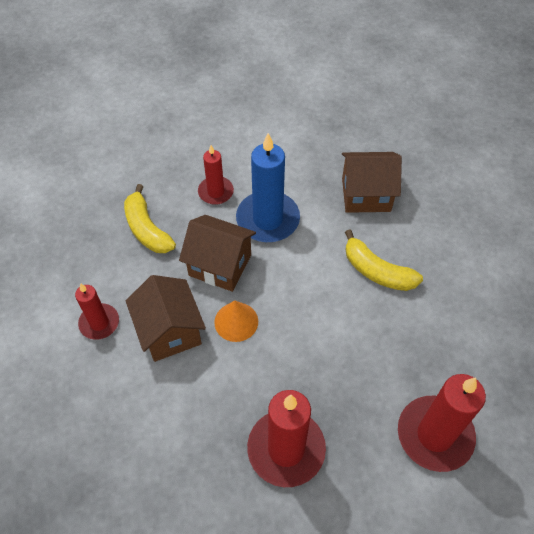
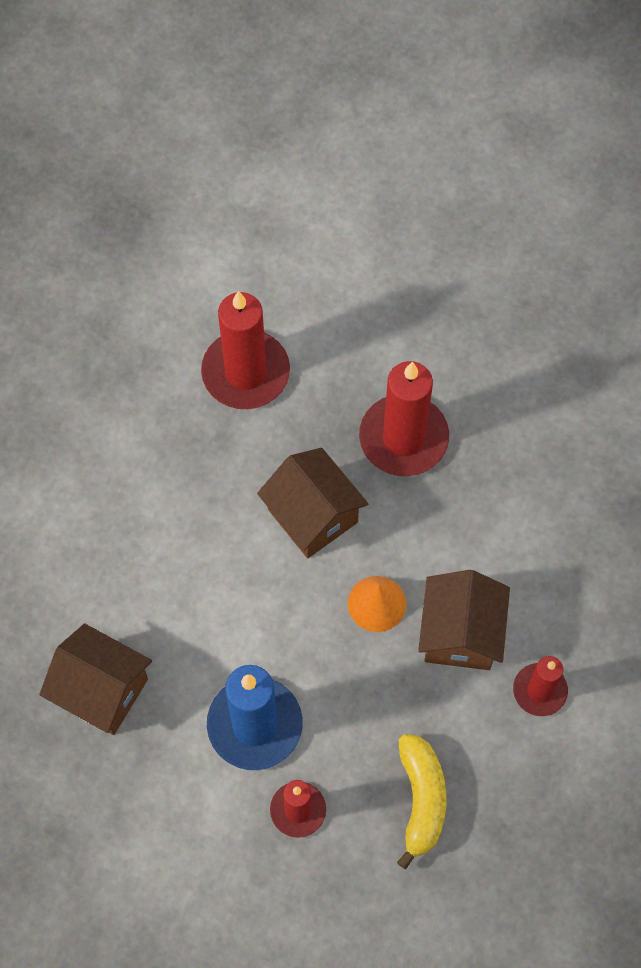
camera: 150 degrees left, 10 degrees up
brown house [179,215,256,292] -> brown house moved to [257,448,368,558]
yellow banana [345,230,423,291] -> none

